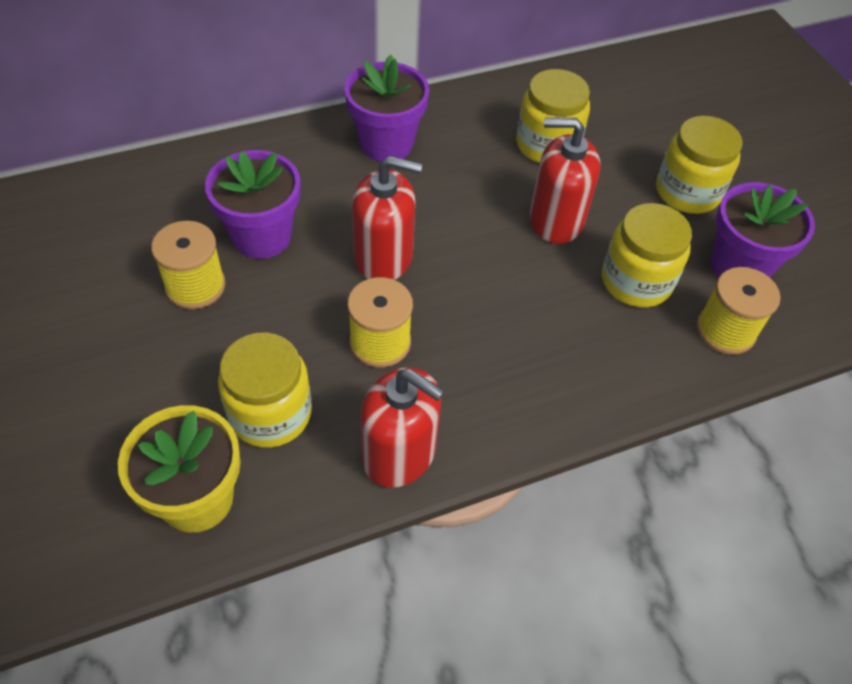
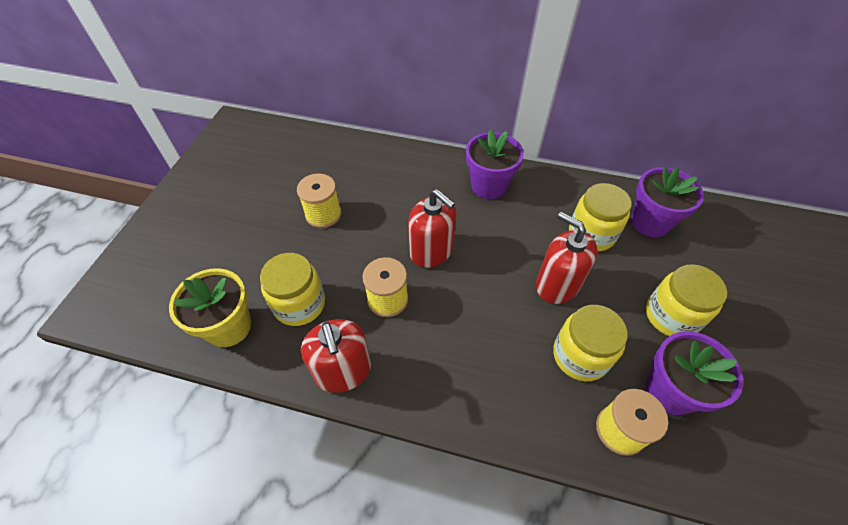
camera: 40 degrees right, 0 degrees up
purple flower pot [205,150,300,259] -> purple flower pot moved to [631,167,704,237]

